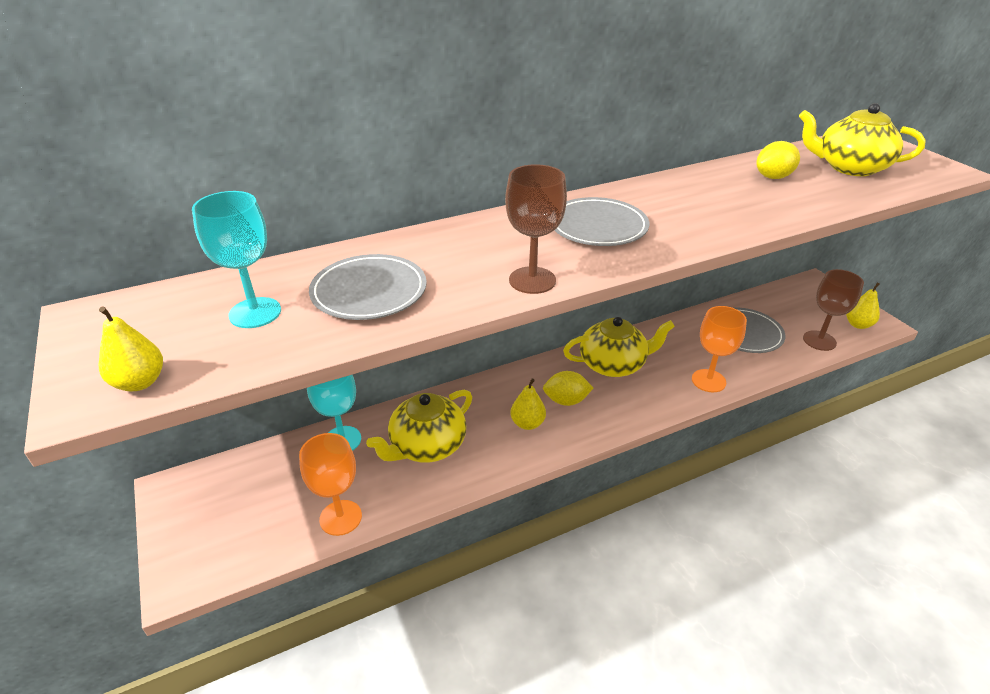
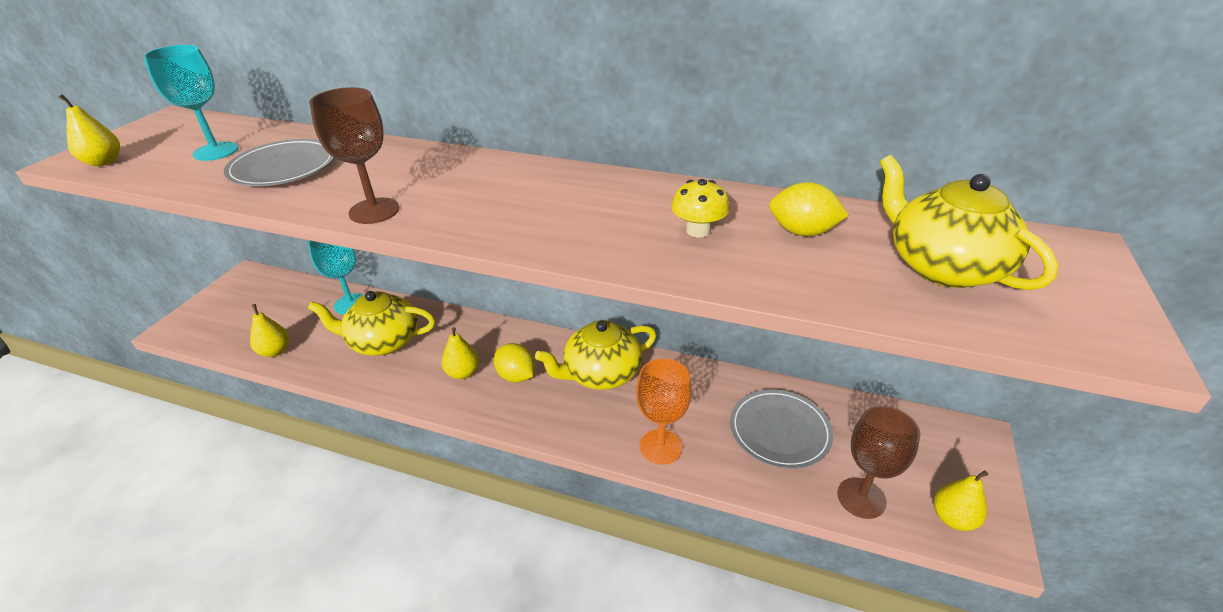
camera: 45 degrees right, 0 degrees up
orange goblet [299,433,362,536] -> yellow pear [250,304,289,357]
grey plate [554,197,649,246] -> none
yellow teapot [563,317,675,377] -> yellow teapot turned 120 degrees clockwise [535,320,656,390]
none -> yellow mushroom [672,179,729,238]

